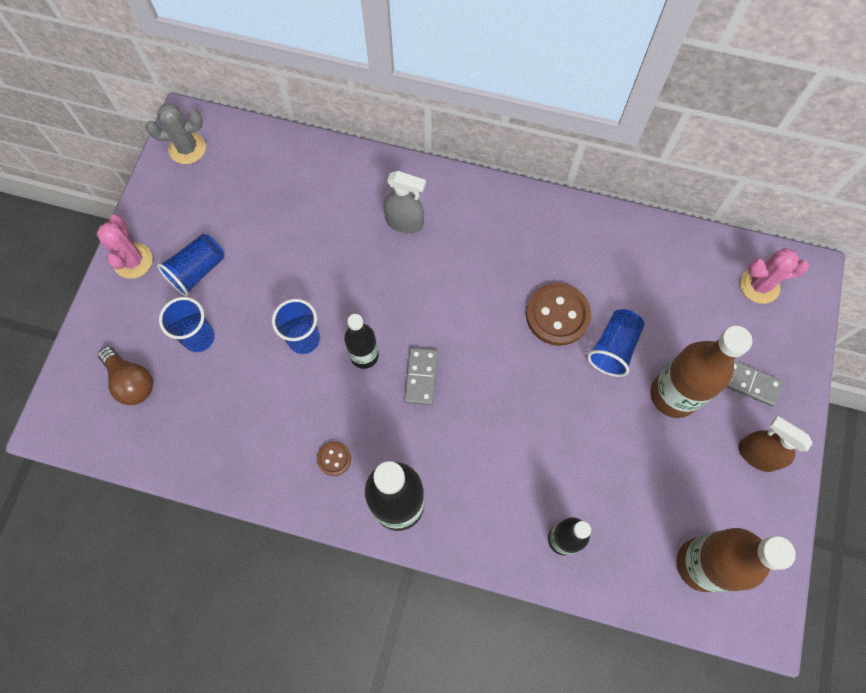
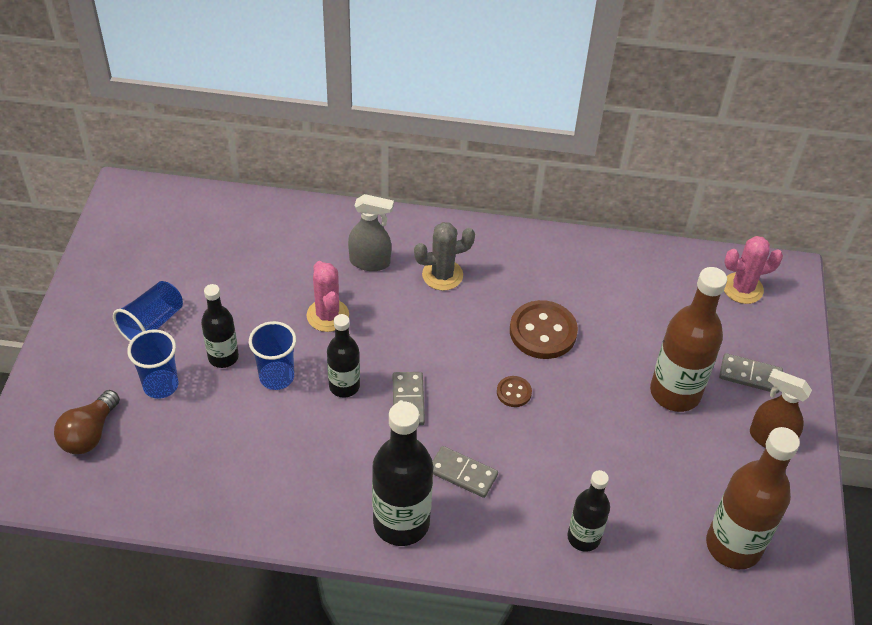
camera: 10 degrees left, 20 degrees down
pink cactus [97,215,153,279] -> pink cactus moved to [307,261,349,332]
brown light bulb [98,346,153,405] -> brown light bulb turned 75 degrees clockwise [54,390,120,454]
grey cactus [146,103,206,164] -> grey cactus moved to [414,222,475,291]
brown button [317,442,351,476] -> brown button moved to [497,376,532,407]
blue cup [587,309,644,377] -> none
none -> black bottle [201,284,239,368]
none -> grey domino [432,446,498,498]

